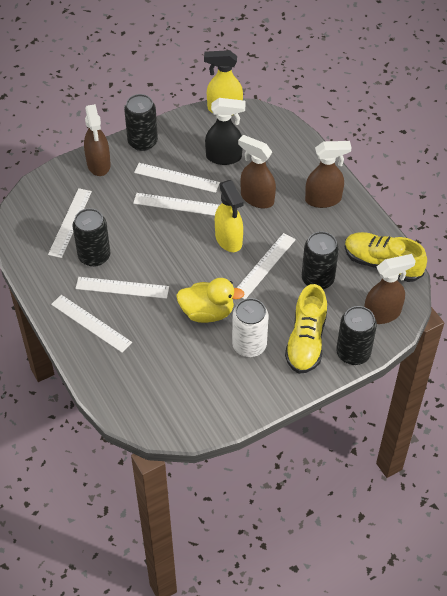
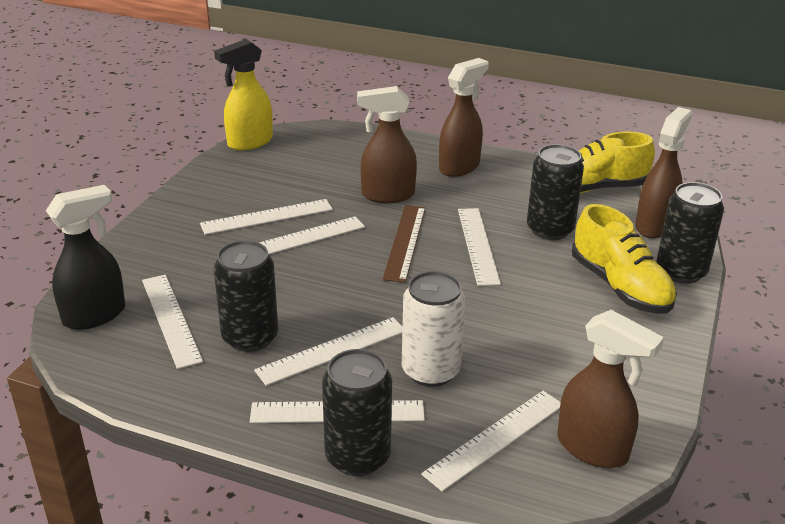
camera: 40 degrees left, 20 degrees down
brown spray bottle [84,104,111,176] -> brown spray bottle moved to [557,310,664,468]
black can [124,94,158,151] -> black can moved to [322,349,392,476]
yellow duck [176,278,244,323] -> none
black spray bottle [205,98,246,165] -> black spray bottle moved to [46,185,125,330]
yellow spray bottle [215,180,243,252] -> brown ruler [383,205,426,283]
white can [232,298,269,357] -> white can moved to [402,271,466,387]
none -> white ruler [421,391,561,492]

